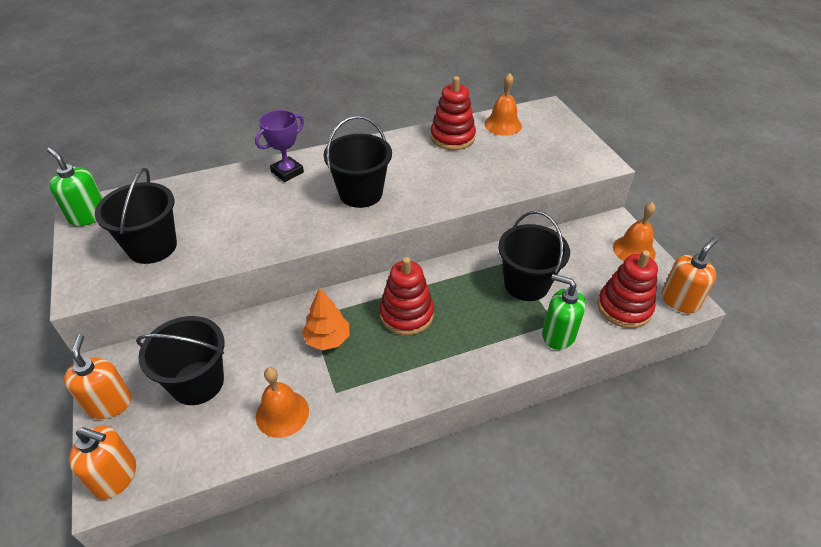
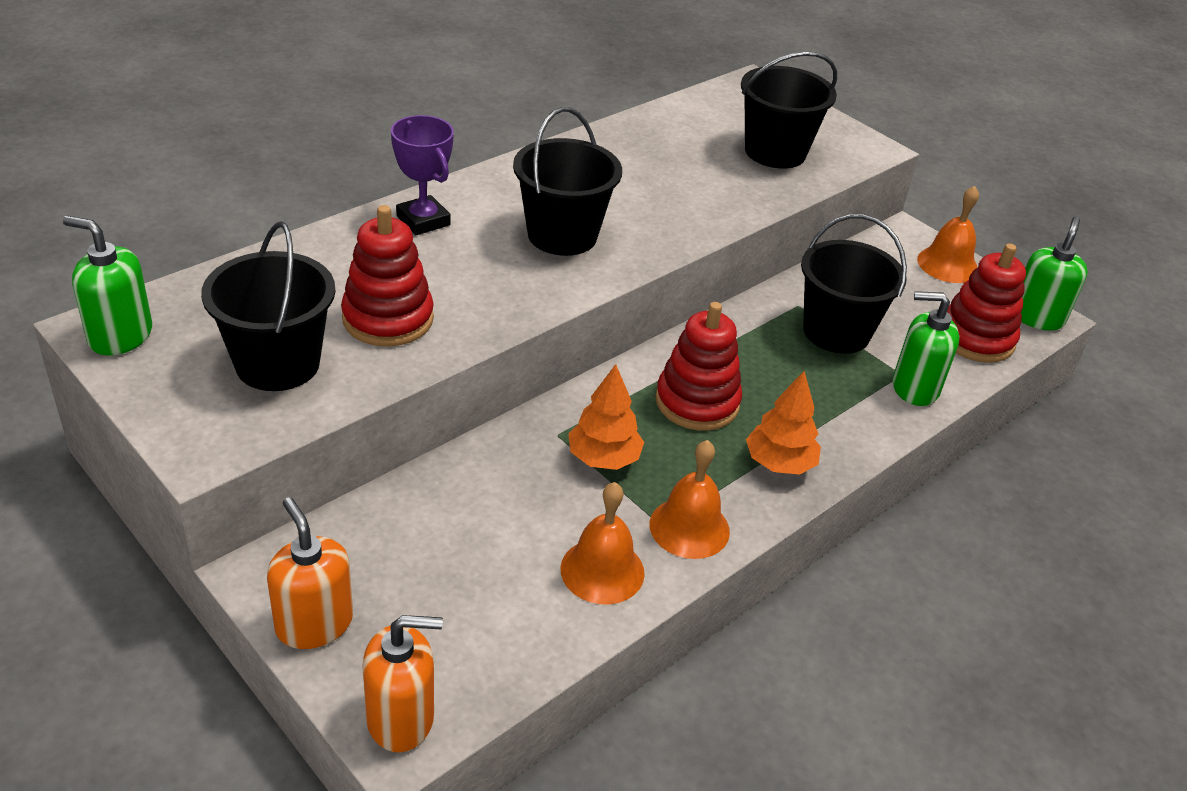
camera: 25 degrees left, 5 degrees down
black bucket [136,316,224,405] -> black bucket moved to [741,51,837,169]
purple trophy [255,110,304,182] -> purple trophy turned 60 degrees counterclockwise [391,115,454,235]
red stacking toy [430,76,476,150] -> red stacking toy moved to [341,205,434,347]
orange bell [484,73,522,136] -> orange bell moved to [650,440,730,559]
orange soap dispenser [662,237,718,313] -> green soap dispenser [1021,217,1088,331]
none -> orange tree [746,371,821,475]

